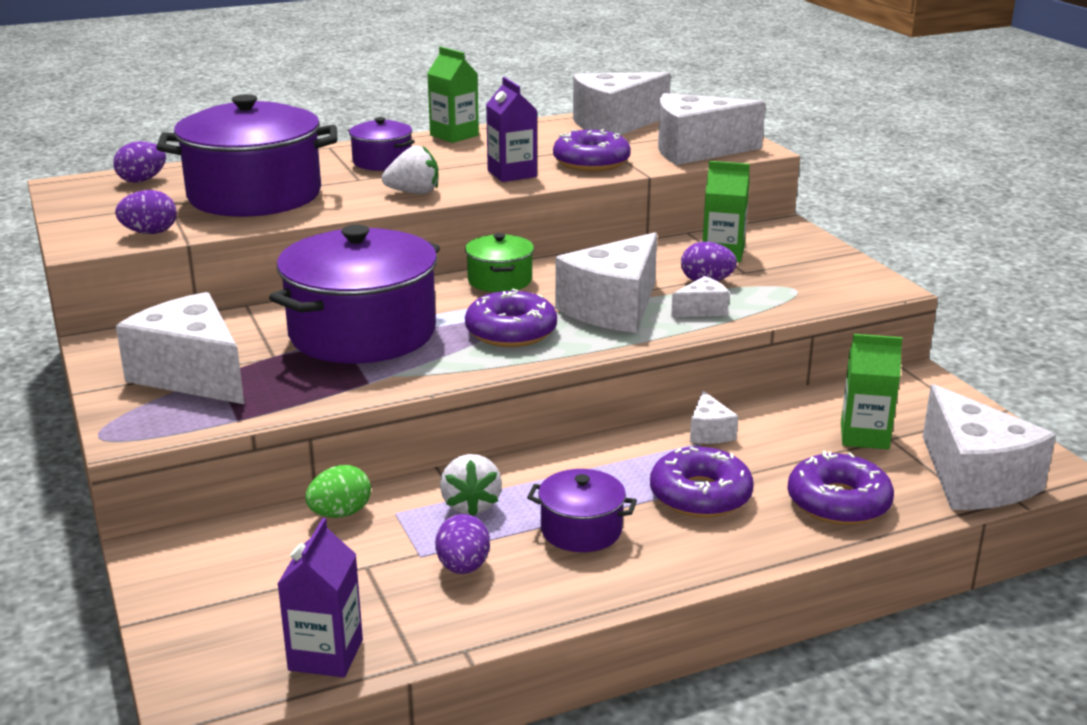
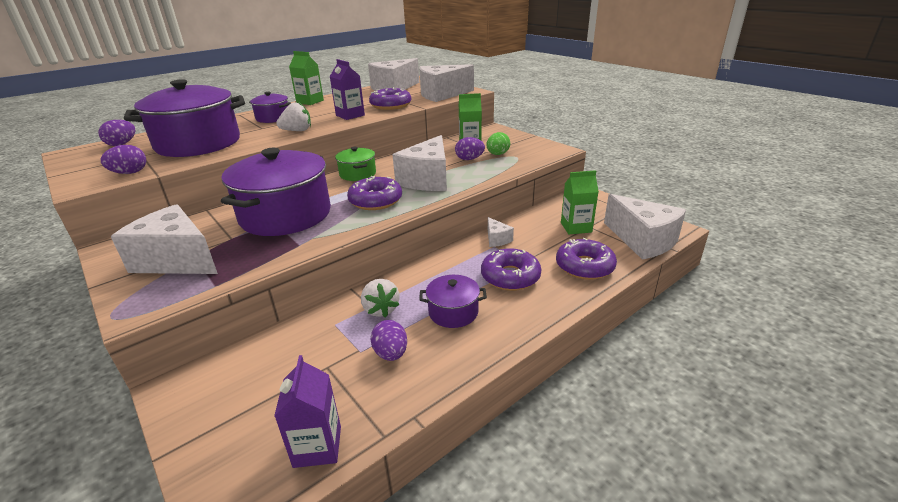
camera: 15 degrees left, 5 degrees up
green egg [305,465,371,518] -> green egg moved to [486,132,510,155]
white cheese [671,276,729,318] -> none

